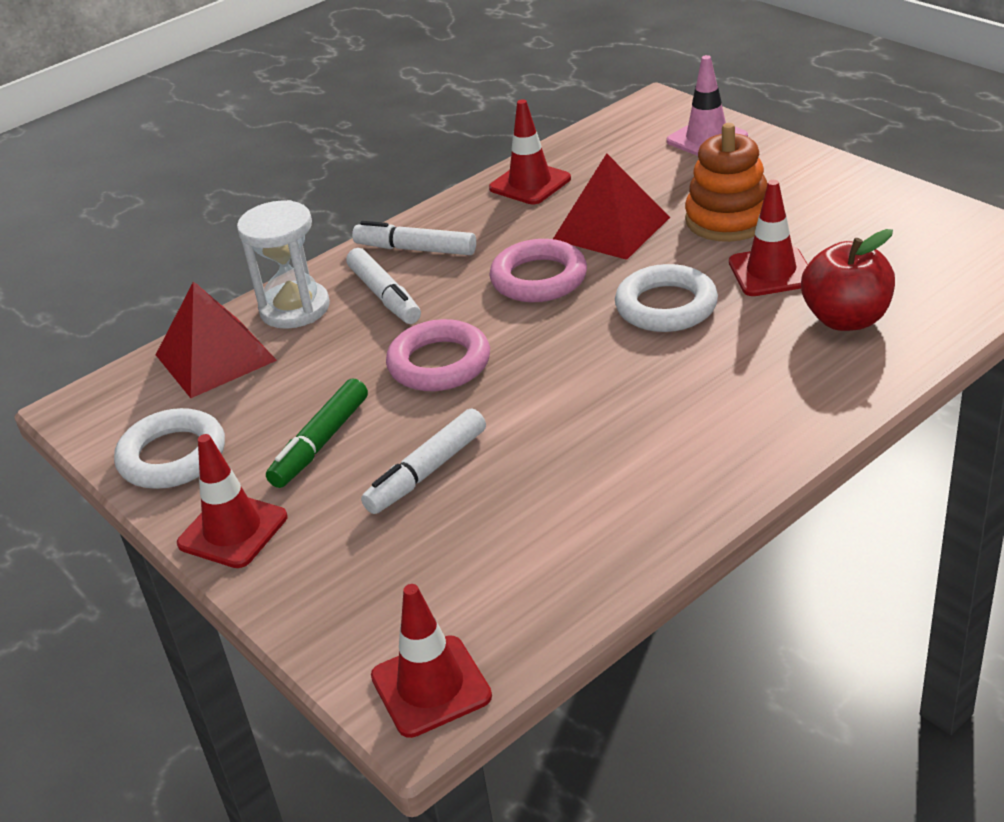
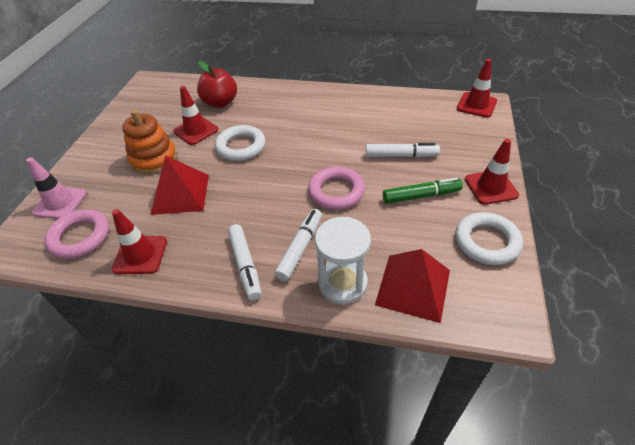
camera: 130 degrees left, 10 degrees up
pink ring [490,239,587,302] -> pink ring moved to [45,209,109,259]

